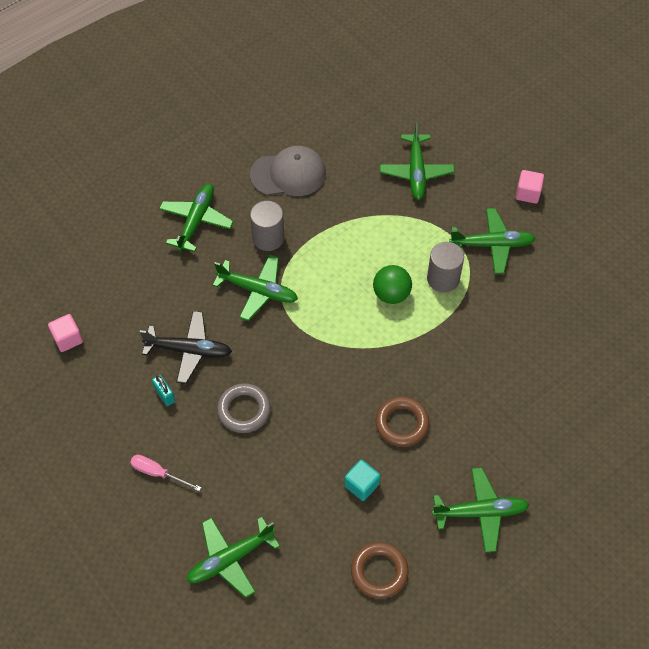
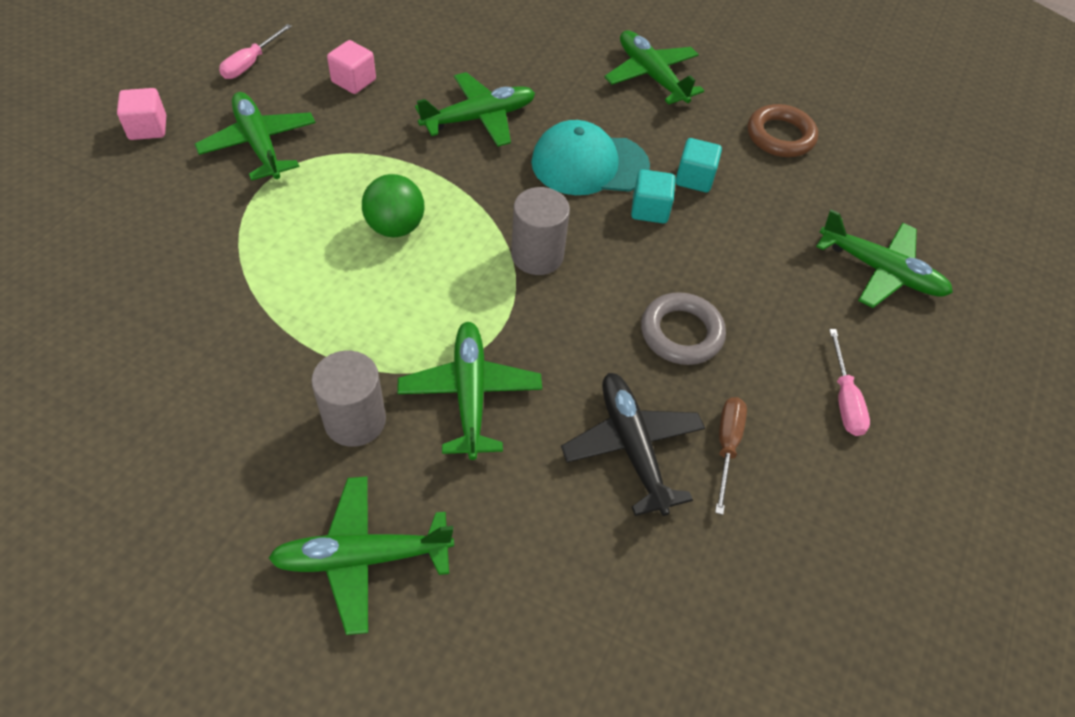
camera: 120 degrees left, 5 degrees down
pink cube [48,314,83,352] -> pink cube moved to [327,40,376,94]
turquoise padlock [152,375,175,406] -> brown screwdriver [715,397,747,515]
grey cap [250,146,326,196] -> none
brown ring [375,397,429,447] -> turquoise cap [531,120,650,195]
green plane [380,122,455,200] -> green plane moved to [415,72,535,147]
grey cylinder [427,242,464,293] -> grey cylinder moved to [511,187,570,275]
none -> pink screwdriver [219,24,292,79]
none -> turquoise cube [631,169,675,223]

